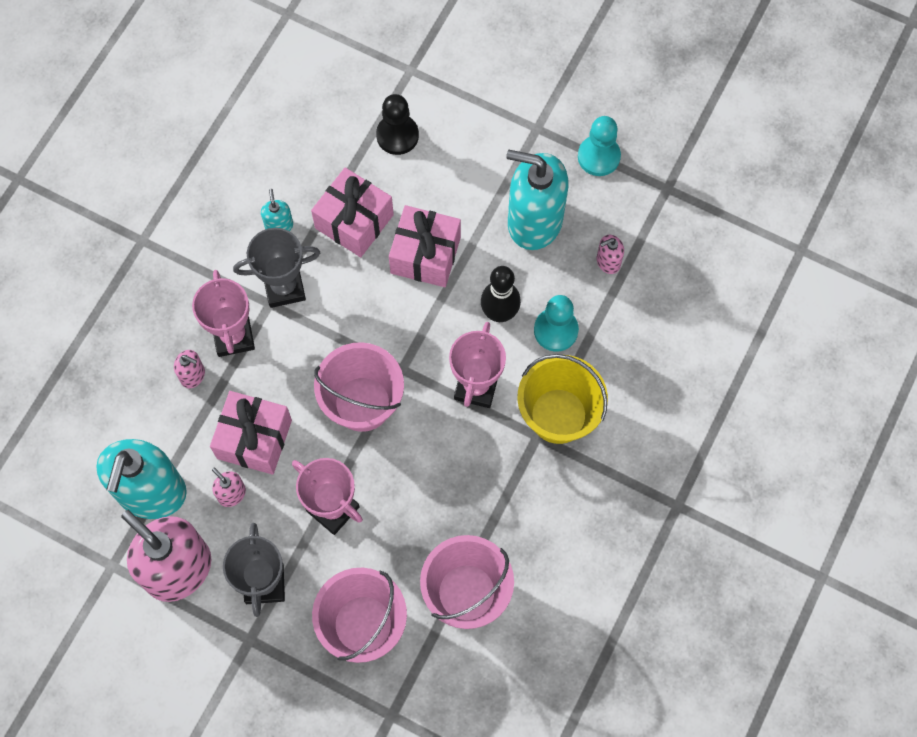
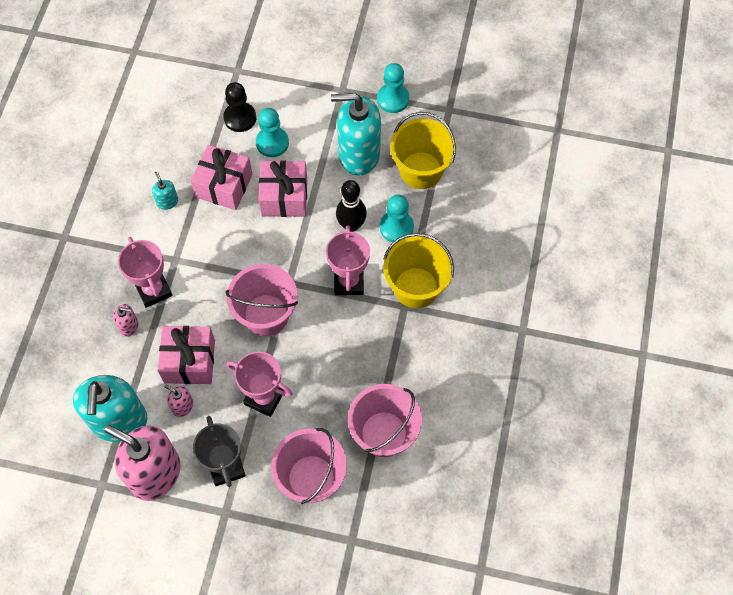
camera: 15 degrees left, 5 degrees down
grey trophy [233,228,320,308] -> none
pink soap dispenser [597,235,624,274] -> yellow bucket [390,112,457,189]
none -> turquoise pawn [256,108,289,157]

